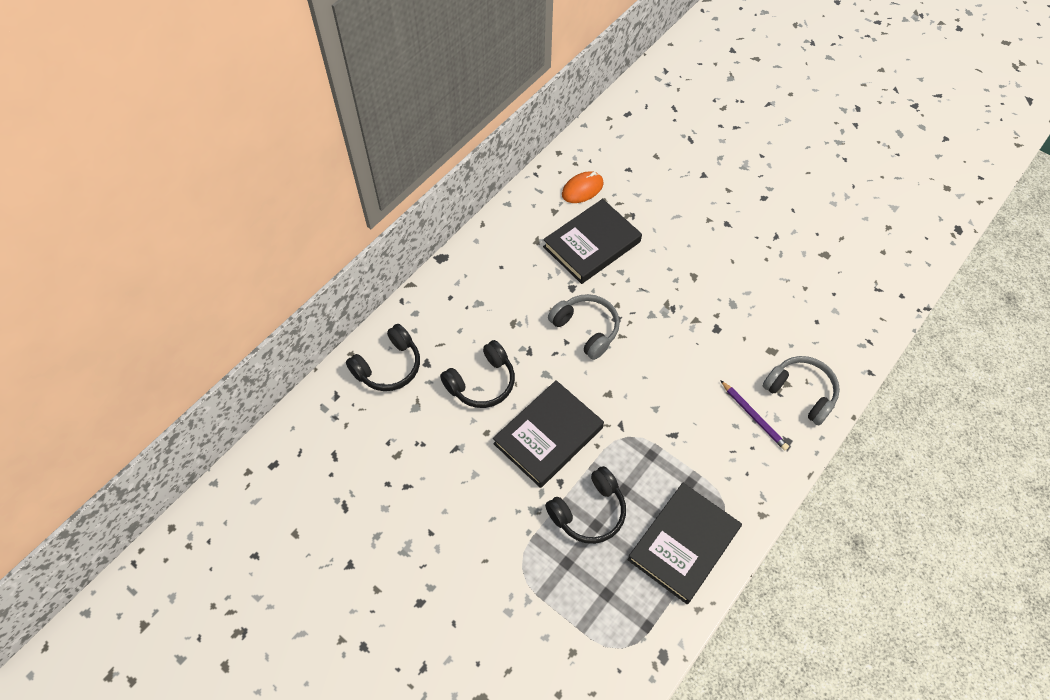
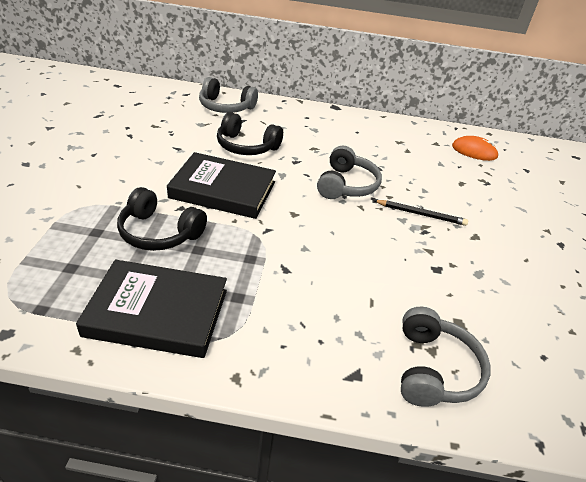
camera: 55 degrees right, 20 degrees down
black headphones [346,324,420,391] -> grey headphones [199,77,258,113]
black book [543,199,642,284] -> none
purple pencil [720,380,789,450] -> none
none -> black pencil [373,200,468,226]

